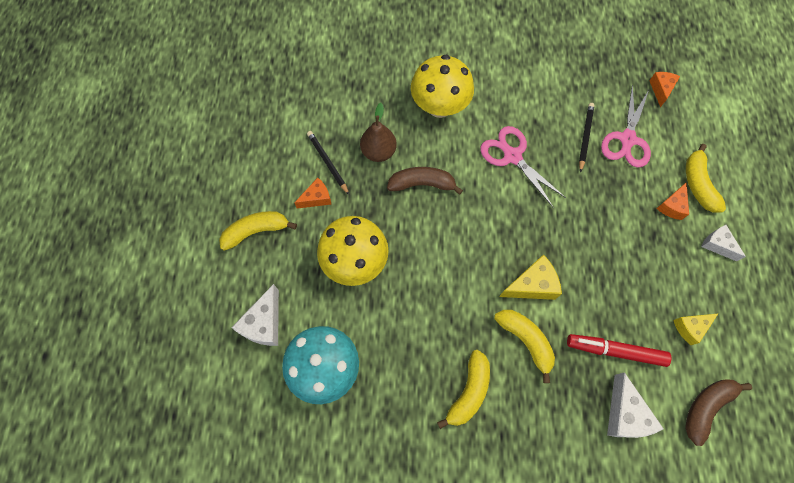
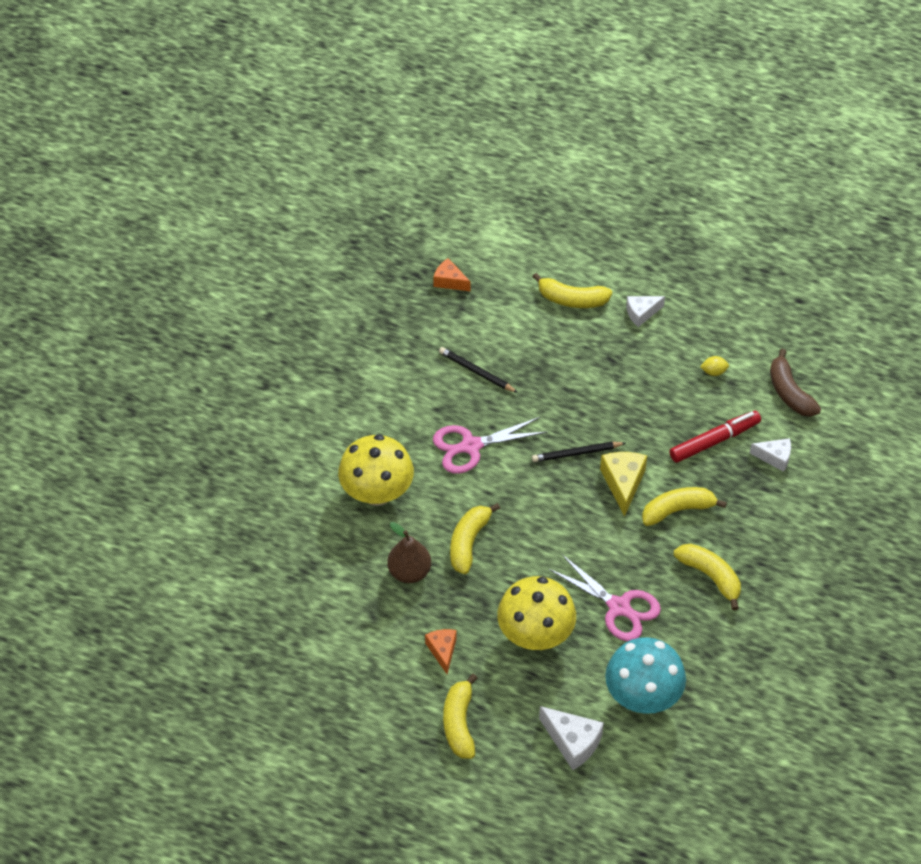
camera: 70 degrees left, 15 degrees down
black pencil [307,131,349,195] -> black pencil moved to [532,442,625,462]
brown banana [387,167,463,195] -> yellow banana [450,503,500,574]
red marker [567,334,672,367] -> red marker turned 150 degrees counterclockwise [669,411,761,463]
pink scissors [601,84,651,168] -> pink scissors moved to [549,555,661,641]
white cheese [607,372,664,438] -> white cheese [750,438,791,472], size x0.66
orange cheese [656,182,689,220] -> none
yellow cheese [673,313,719,345] -> yellow lemon [700,356,729,376]

